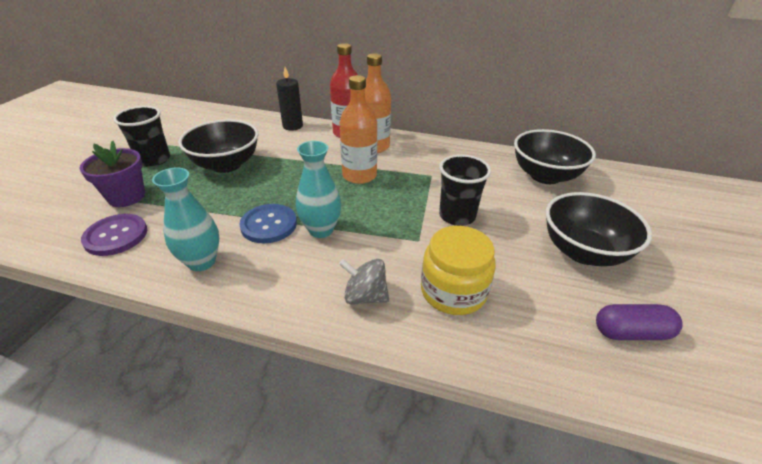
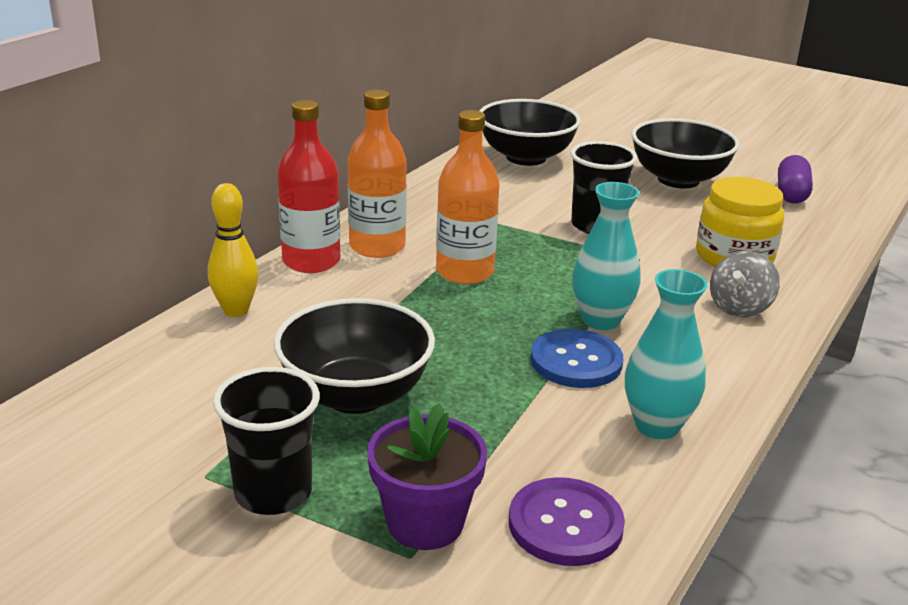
camera: 75 degrees left, 10 degrees down
black candle [276,67,303,131] -> yellow bowling pin [208,183,259,317]

